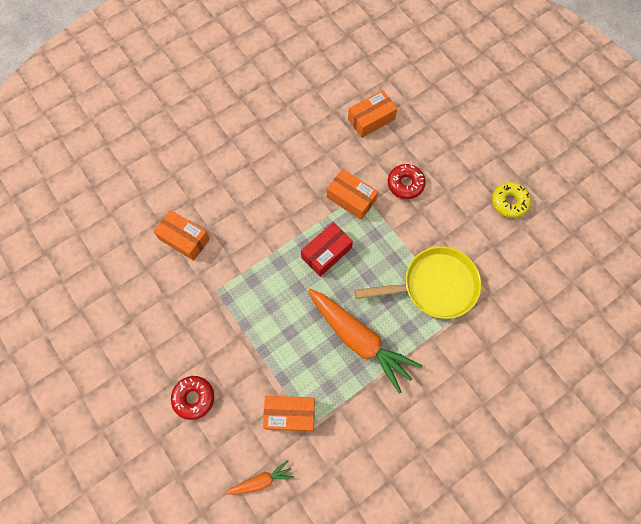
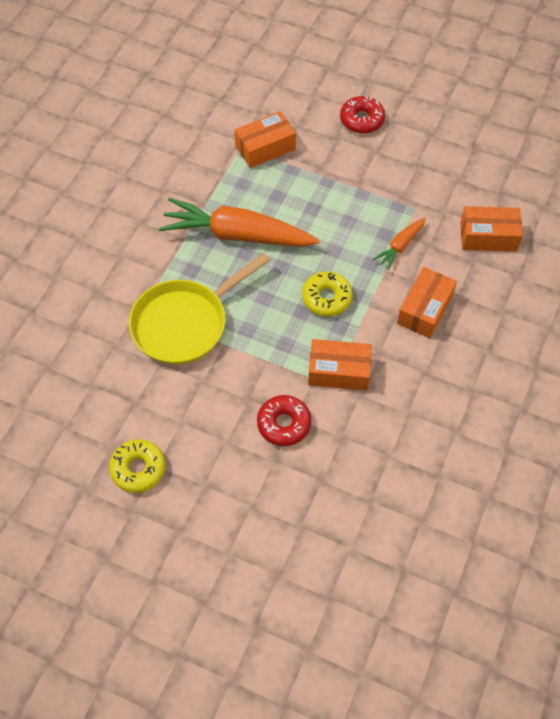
camera: 150 degrees right, 10 degrees down
orange carrot [226,460,294,495] -> orange carrot moved to [373,218,426,270]
red box [301,222,353,277] -> yellow donut [302,271,353,316]
orange box [348,90,397,138] -> orange box moved to [397,267,457,338]

